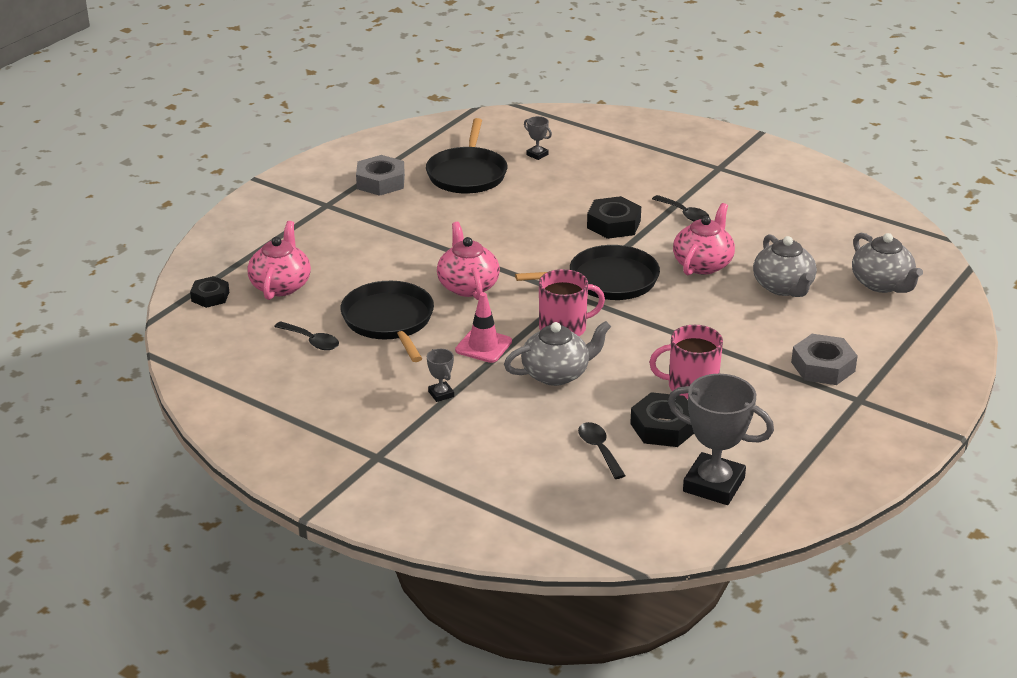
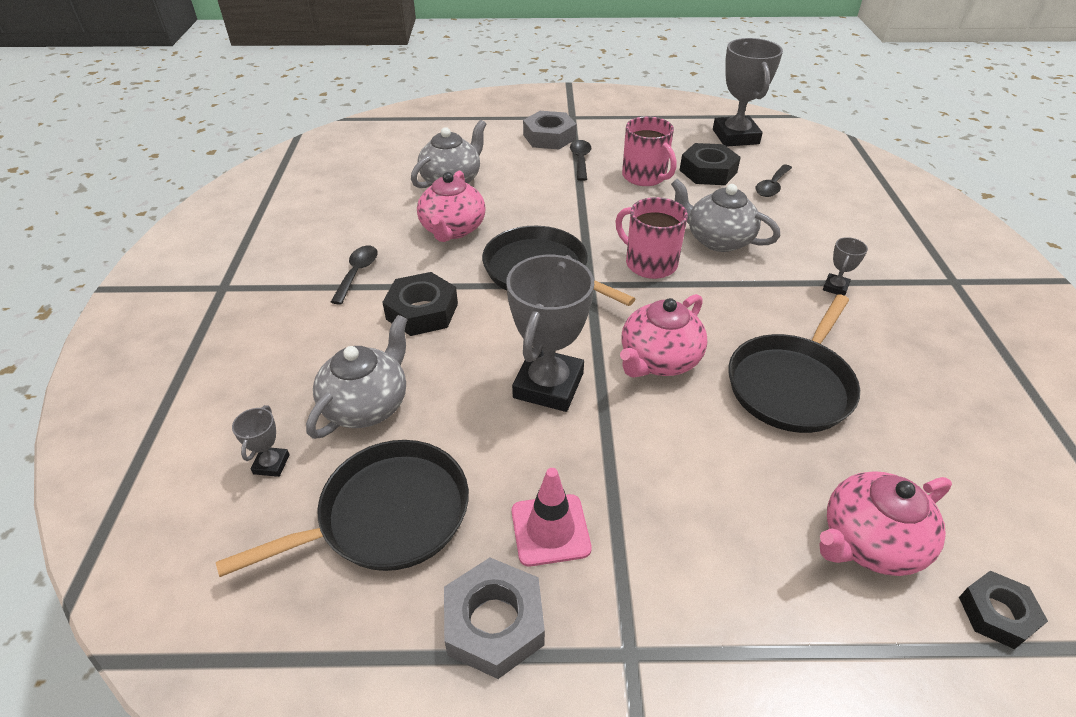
camera: 125 degrees left, 10 degrees up
black spoon [274,321,339,350] -> black spoon moved to [570,140,591,181]
pink traffic cone [455,292,512,363] -> pink traffic cone moved to [512,468,592,566]
pink teapot [673,203,735,275] -> pink teapot turned 75 degrees counterclockwise [417,171,486,242]
grey teapot [852,233,923,293] -> grey teapot moved to [306,315,408,439]
none -> grey trophy [506,255,594,412]

